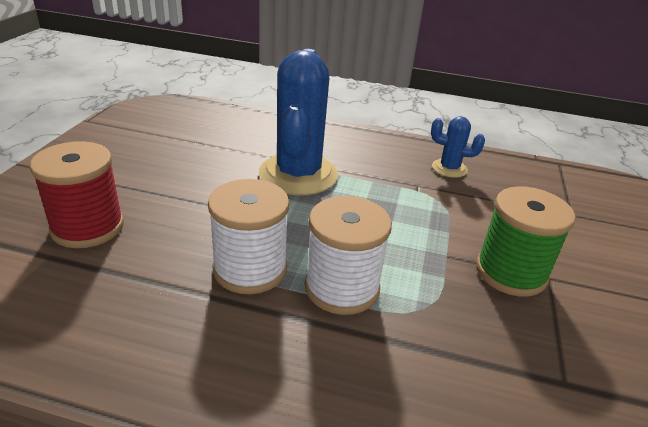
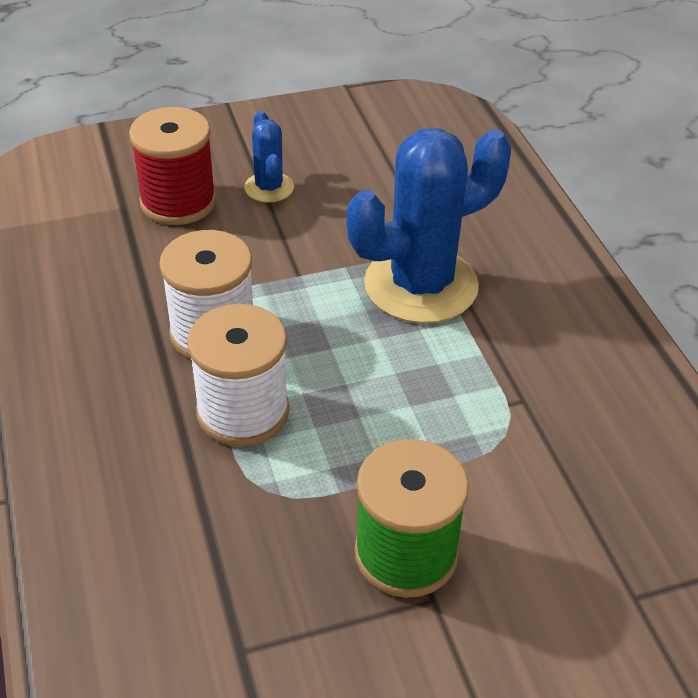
camera: 60 degrees right, 10 degrees up
blue cactus [431,116,485,178] -> blue cactus moved to [244,111,294,203]

